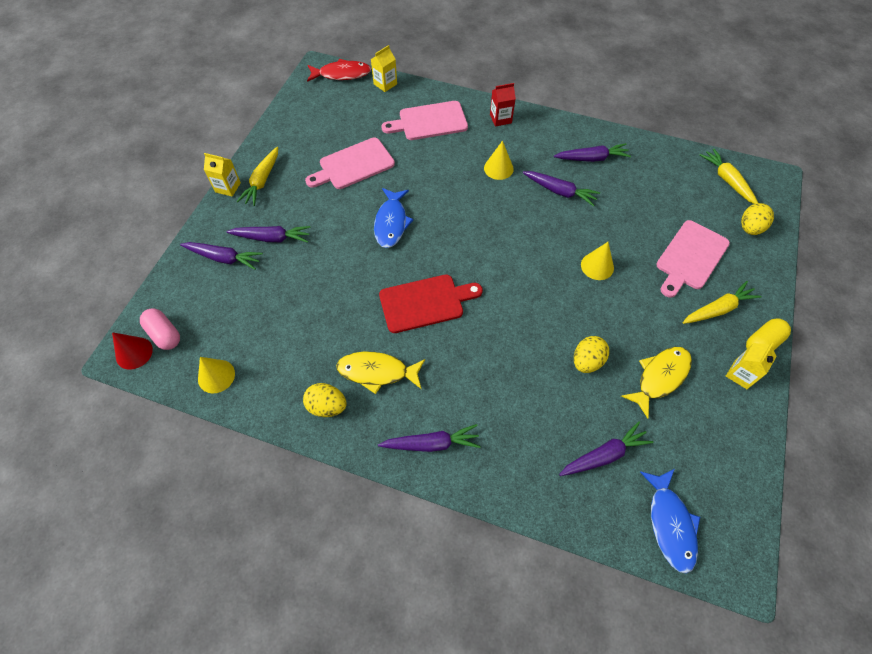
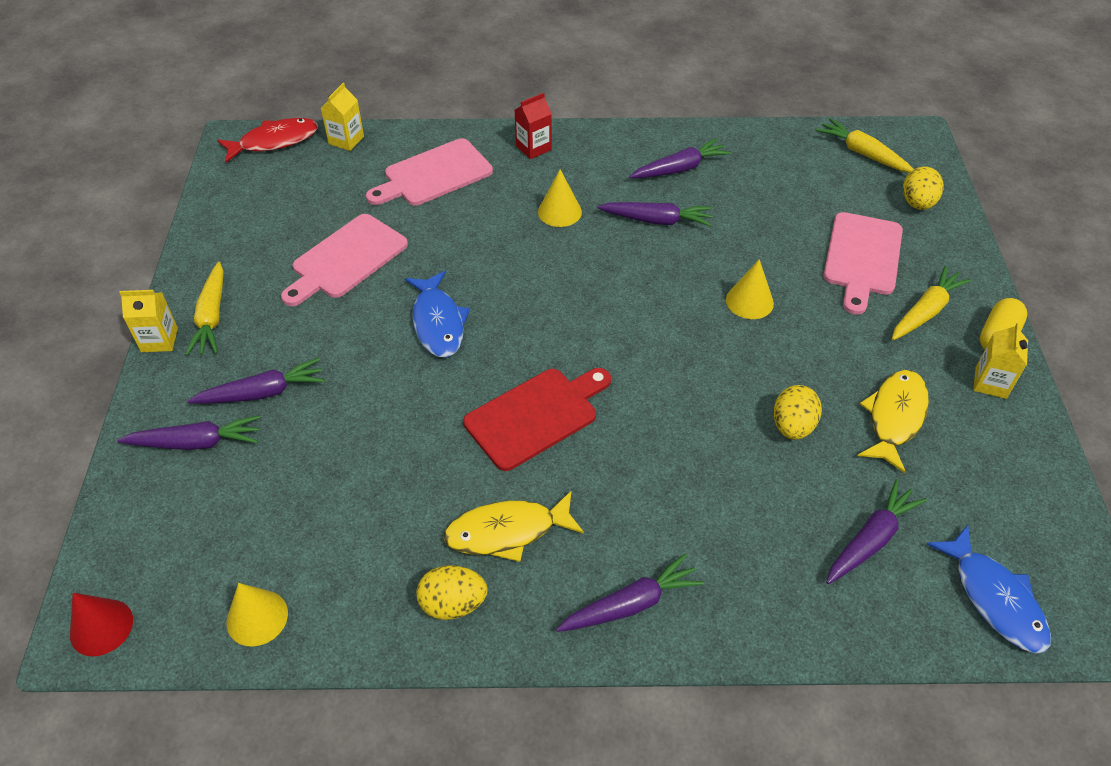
camera: 20 degrees left, 10 degrees down
pink capsule [140,308,180,350] -> none

